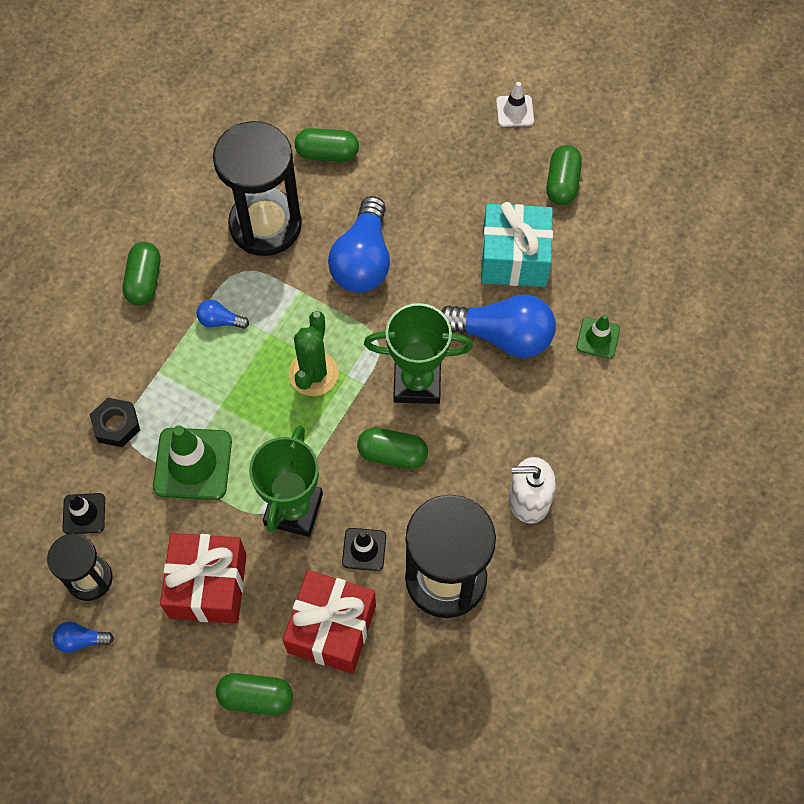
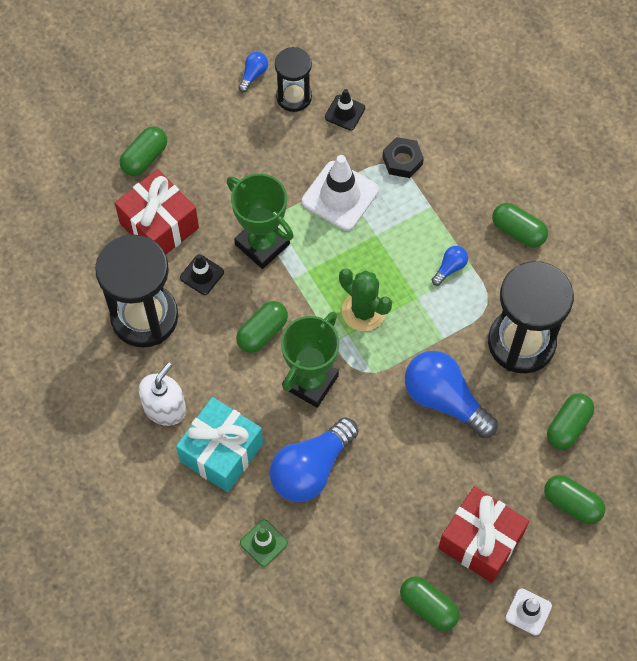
camera: 120 degrees right, 0 degrees up
green traffic cone [153,425,232,500] -> white traffic cone [302,155,379,231]
red gift [160,533,247,624] -> red gift moved to [438,486,529,583]
turquoise gift [481,202,553,287] -> turquoise gift moved to [176,397,263,492]
none -> green capsule [544,475,605,524]

